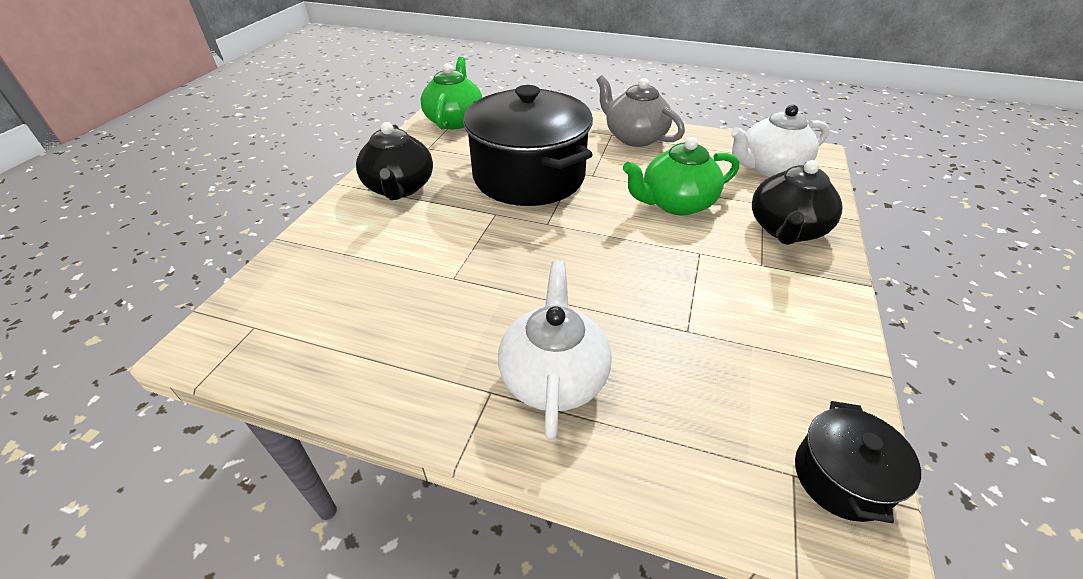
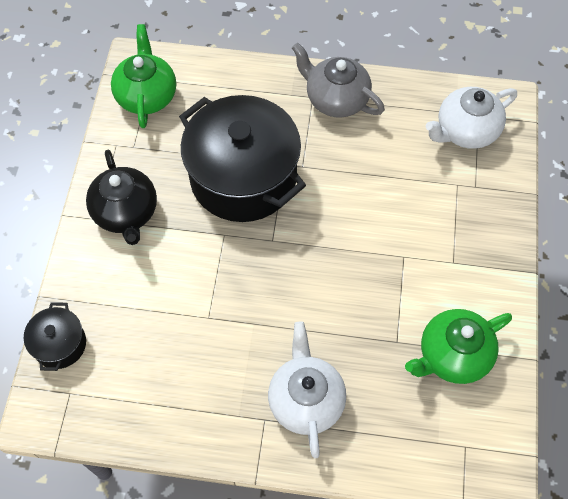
camera: 10 degrees left, 20 degrees up
green teapot [623,137,739,215] -> green teapot moved to [405,309,512,384]
black teapot [752,160,843,245] -> none
black pot [795,401,921,523] -> black pot moved to [24,302,86,371]

